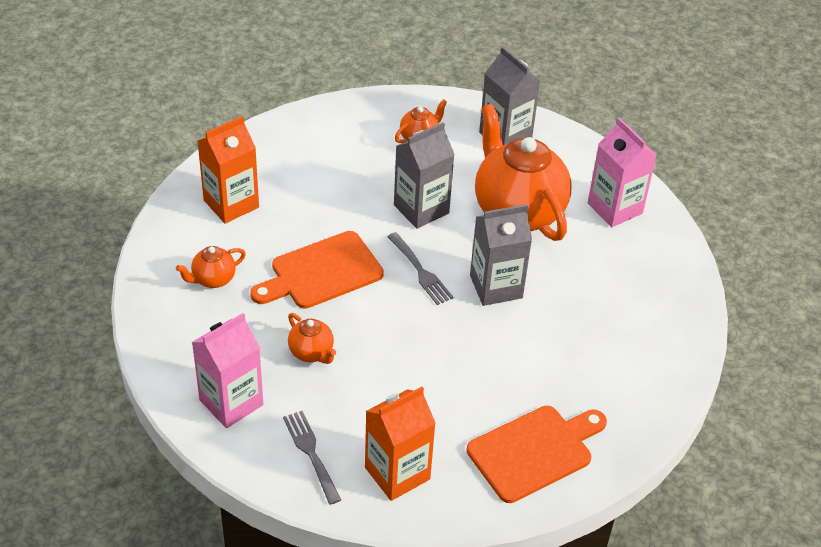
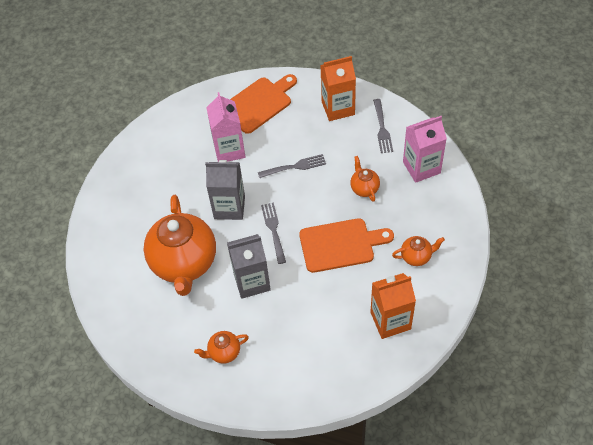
camera: 155 degrees left, 10 degrees up
orange cutting board [467,406,607,503] -> orange cutting board turned 150 degrees clockwise [230,74,297,134]
grey carton [479,47,541,145] -> none
pink carton [588,118,657,227] -> pink carton moved to [206,92,245,162]
none -> grey fork [258,154,326,178]

